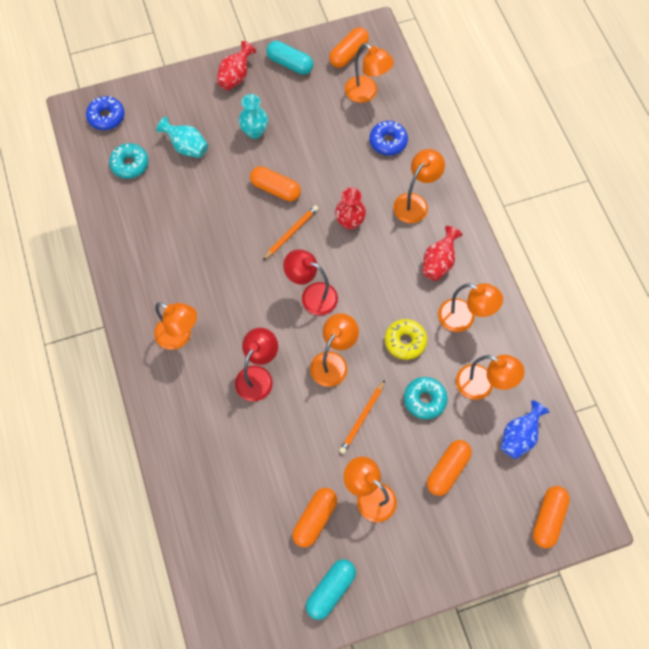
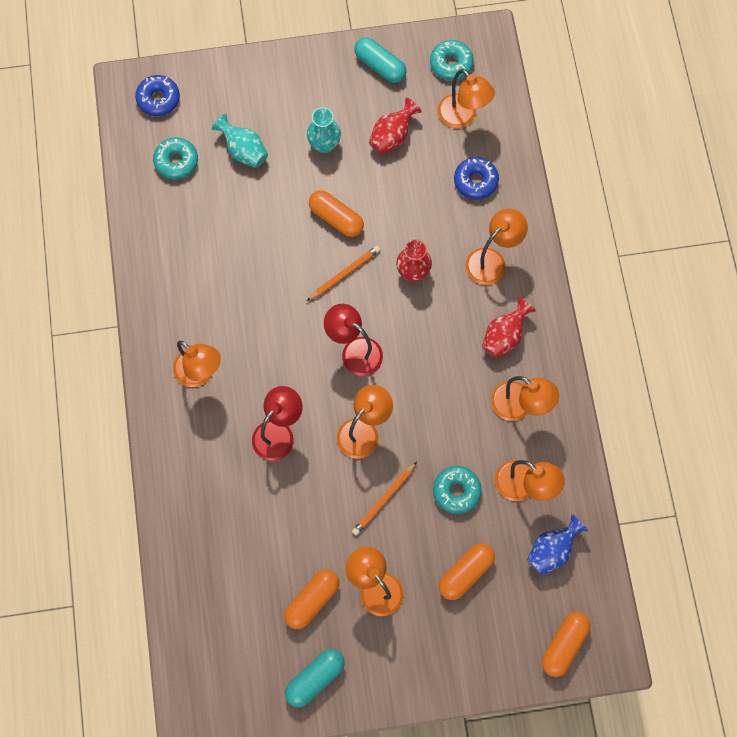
camera: 10 degrees right, 5 degrees up
red vase [216,41,256,90] -> red vase moved to [369,98,422,155]
orange capsule [329,27,369,68] -> turquoise donut [430,40,474,81]
yellow donut [385,319,427,360] -> none

